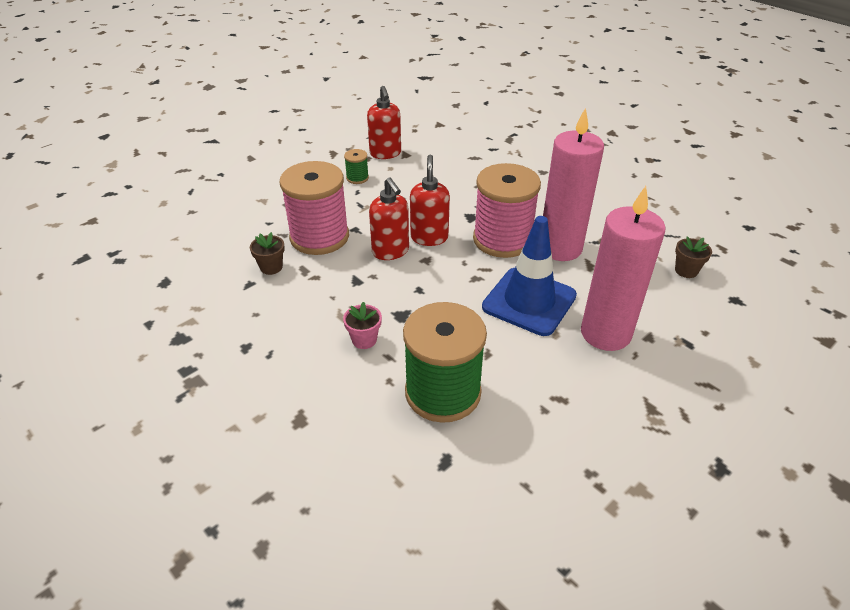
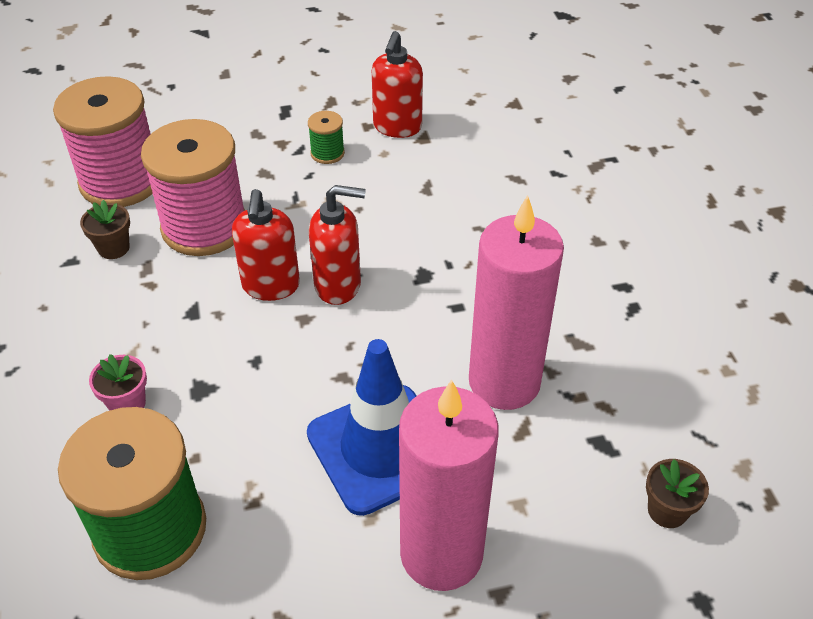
camera: 30 degrees right, 5 degrees up
red soap dispenser [410,155,450,246] -> red soap dispenser turned 60 degrees clockwise [309,185,366,305]
pink spool [473,163,541,258] -> pink spool moved to [53,76,153,207]

